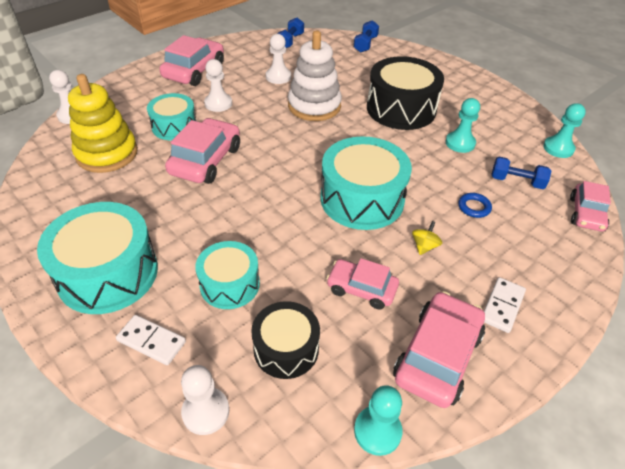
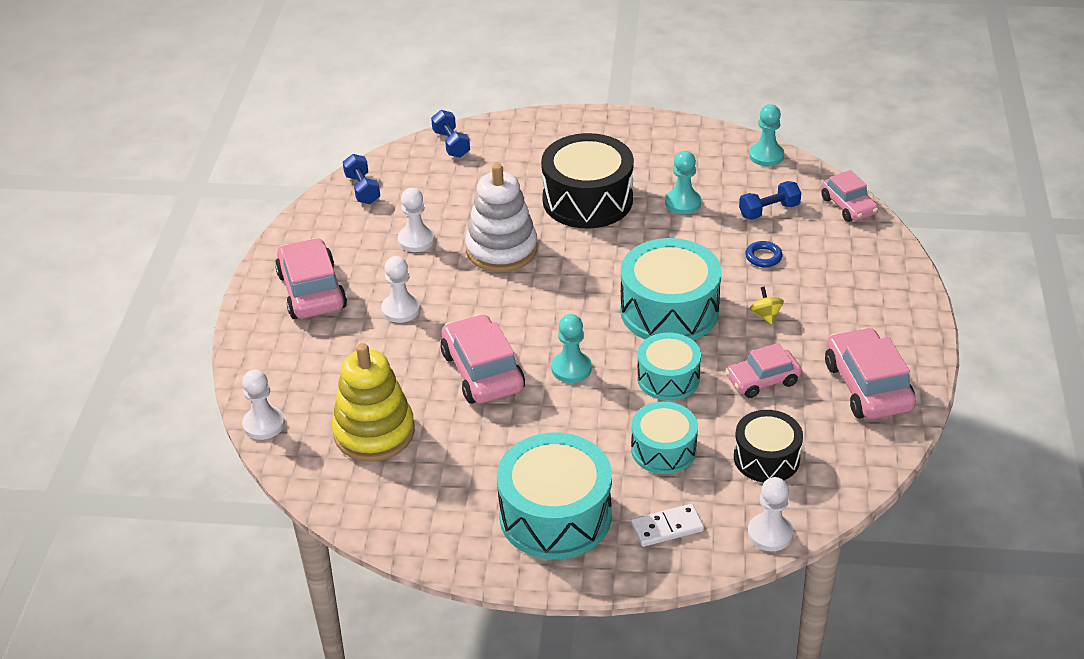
camera: 40 degrees left, 5 degrees down
turquoise drum [147,93,196,140] -> turquoise drum moved to [637,333,701,401]
turquoise pawn [354,385,402,456] -> turquoise pawn moved to [551,314,592,383]
white domino [484,277,526,333] -> none

